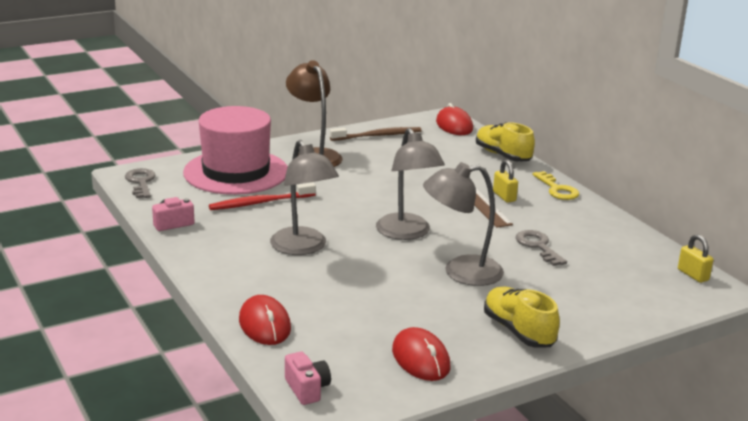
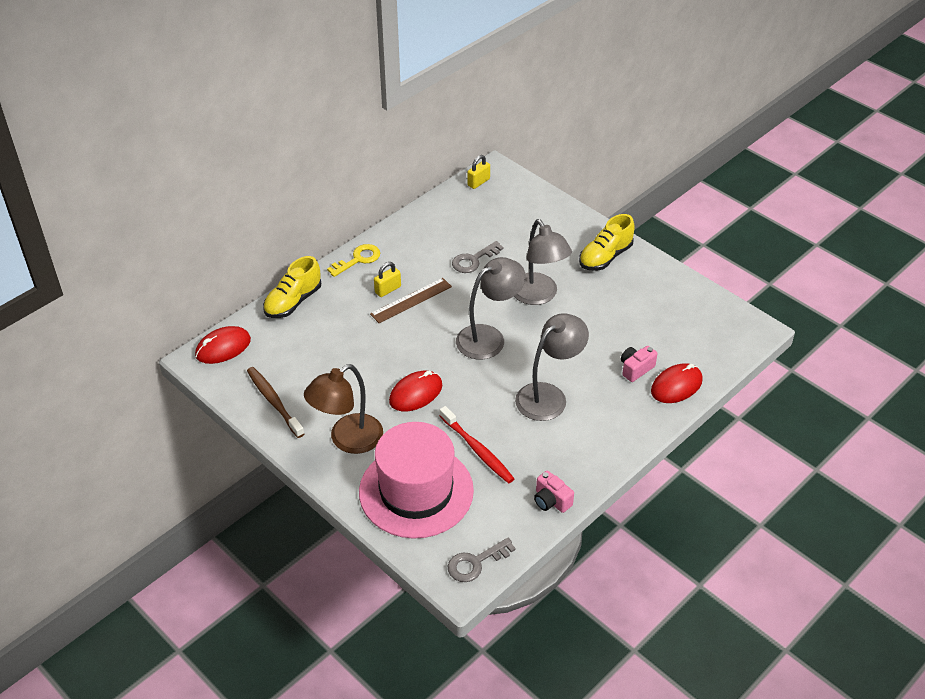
camera: 105 degrees left, 20 degrees up
pink camera [285,352,331,405] -> pink camera moved to [621,346,657,382]
red mouse [392,327,451,381] -> red mouse moved to [389,371,443,411]

